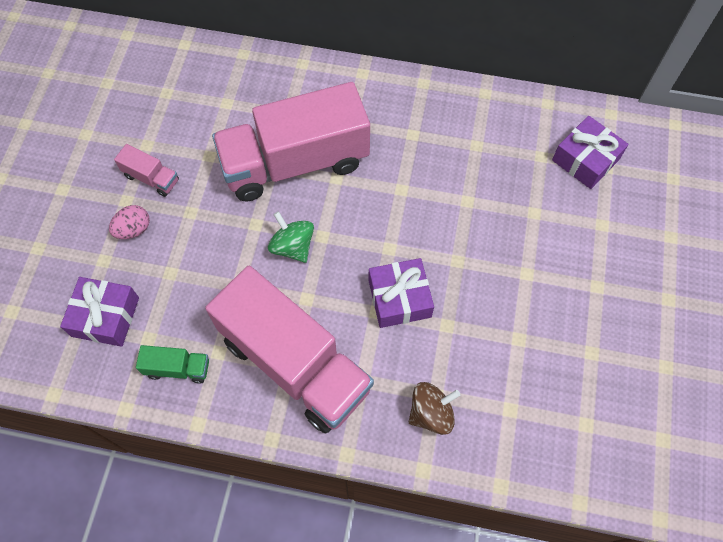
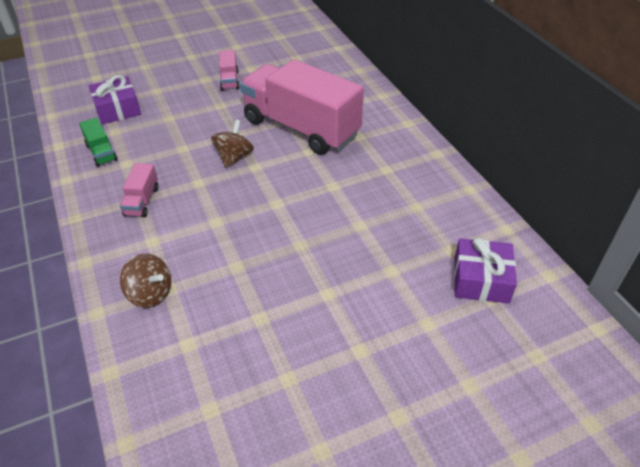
camera: 55 degrees right, 20 degrees down
pink egg [109,205,150,239] -> none
pink truck [205,266,374,434] -> pink truck [120,163,158,218], size x0.40
green spinning top [268,211,314,263] -> brown spinning top [211,120,254,168]
purple gift [368,258,434,328] -> none

